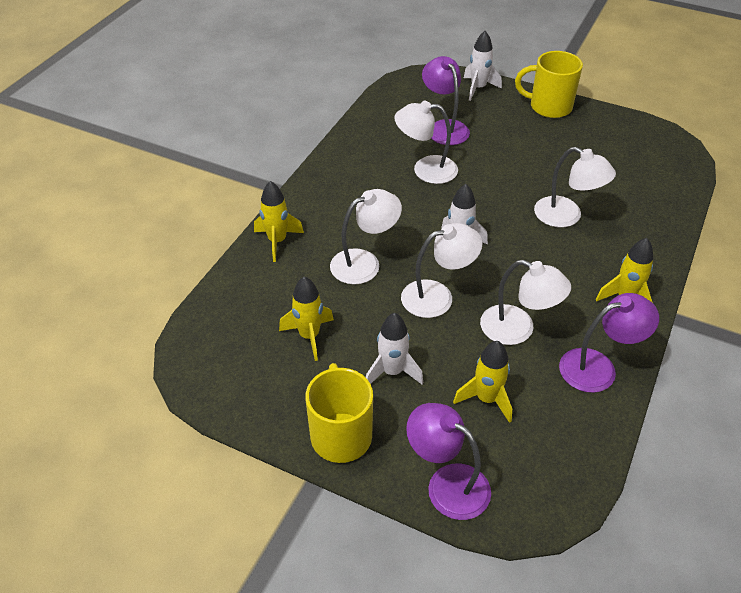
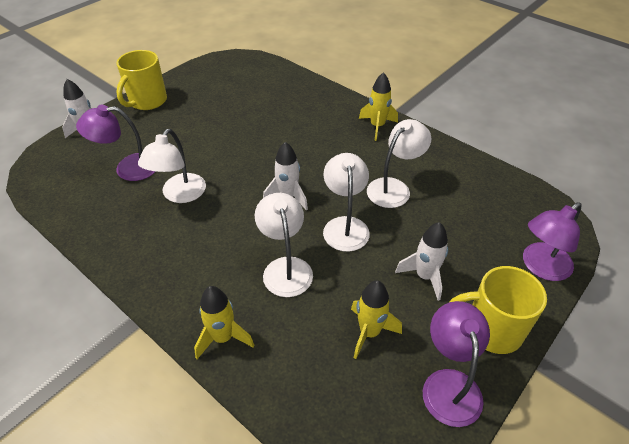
camera: 75 degrees left, 0 degrees up
yellow rocket [453,341,512,423] -> none
white lamp [534,147,616,227] -> none
purple lamp [559,293,659,393] -> purple lamp moved to [423,301,490,427]

